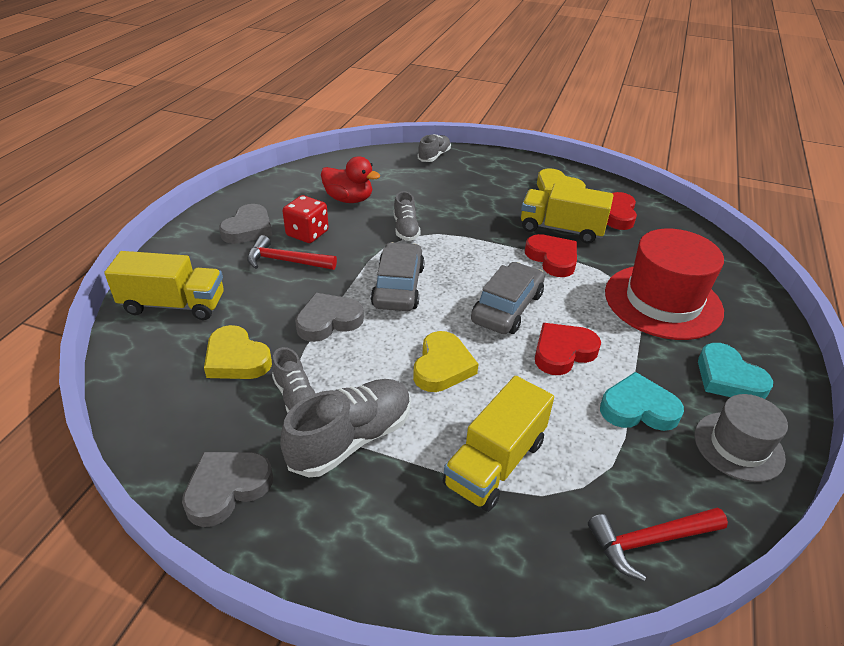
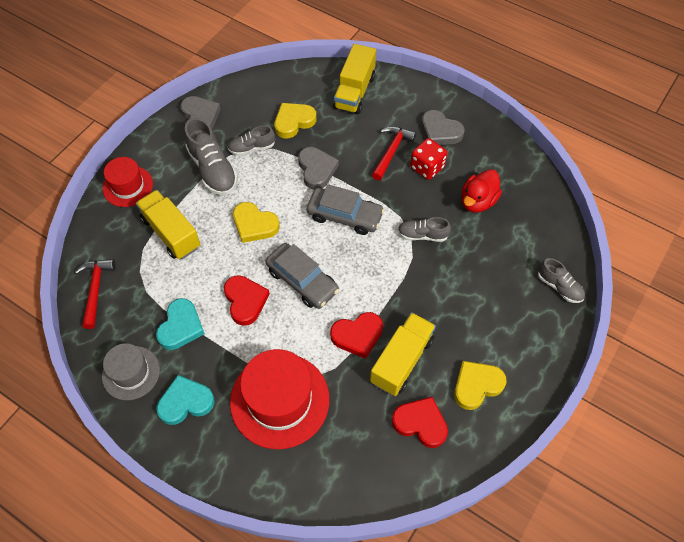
camera: 105 degrees right, 20 degrees up
none -> red hat [103,157,153,207]

